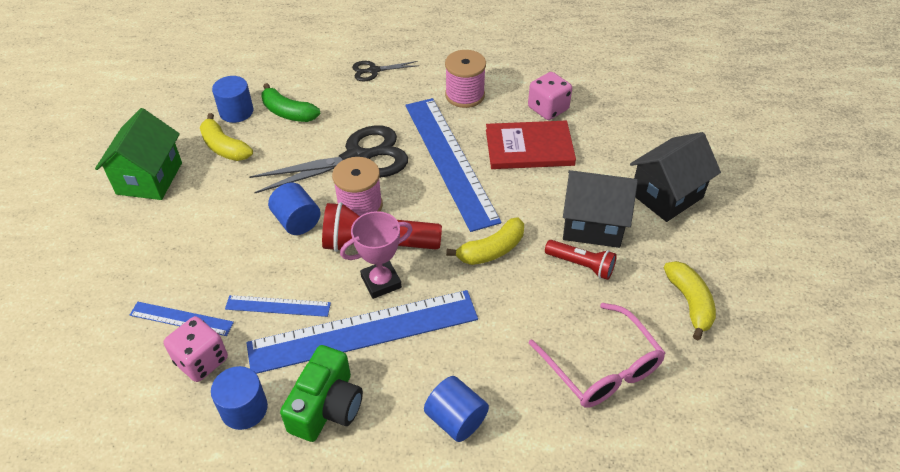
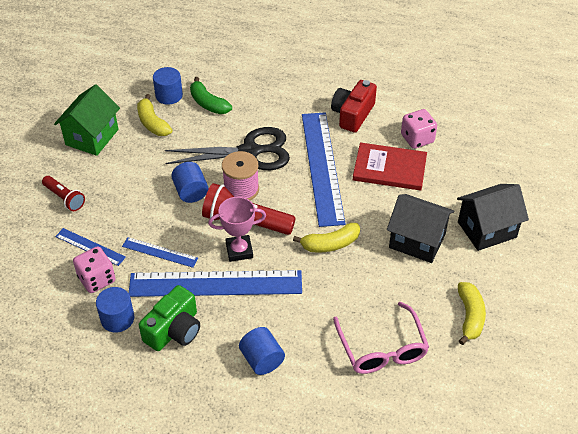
camera: 15 degrees right, 0 degrees up
black scissors [352,61,419,81] -> none
pink spool [445,50,486,108] -> red camera [331,80,377,133]
red flashlight [545,240,617,280] -> red flashlight moved to [42,176,85,211]

